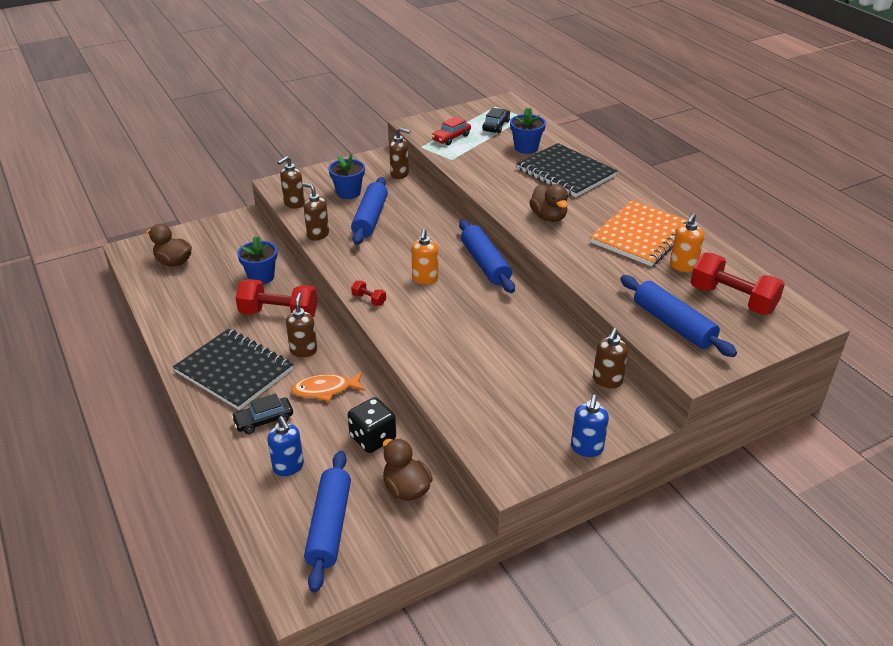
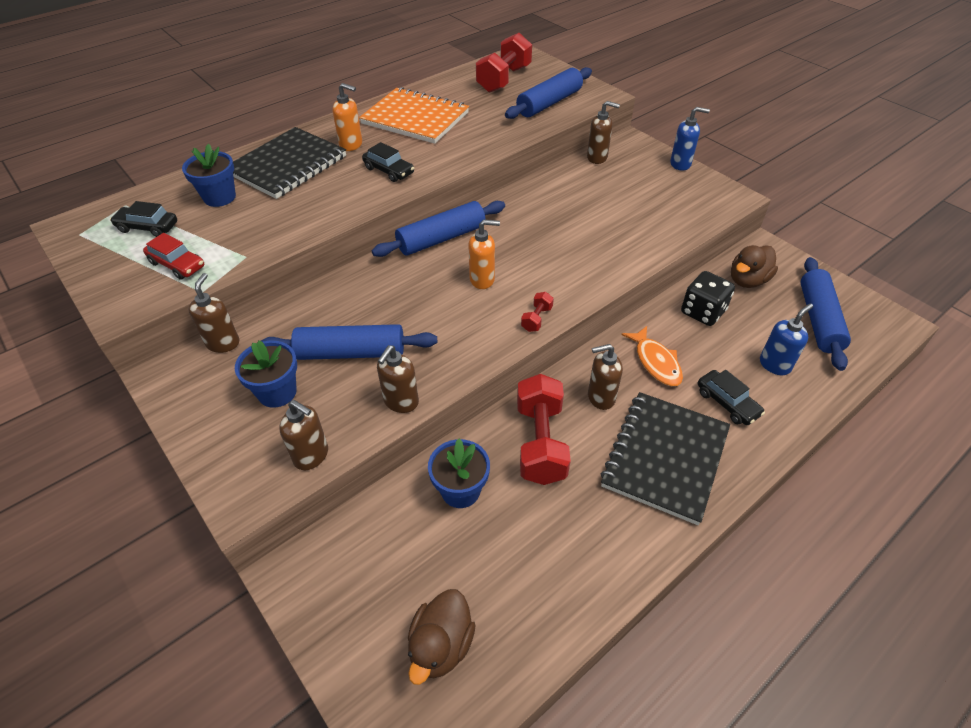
camera: 100 degrees left, 10 degrees up
blue rolling pin [304,451,351,593] -> blue rolling pin turned 75 degrees counterclockwise [801,257,851,371]
brown duck [529,184,568,222] -> black car [362,142,414,182]
orange soap dispenser [670,213,704,272] -> orange soap dispenser moved to [332,83,362,151]

